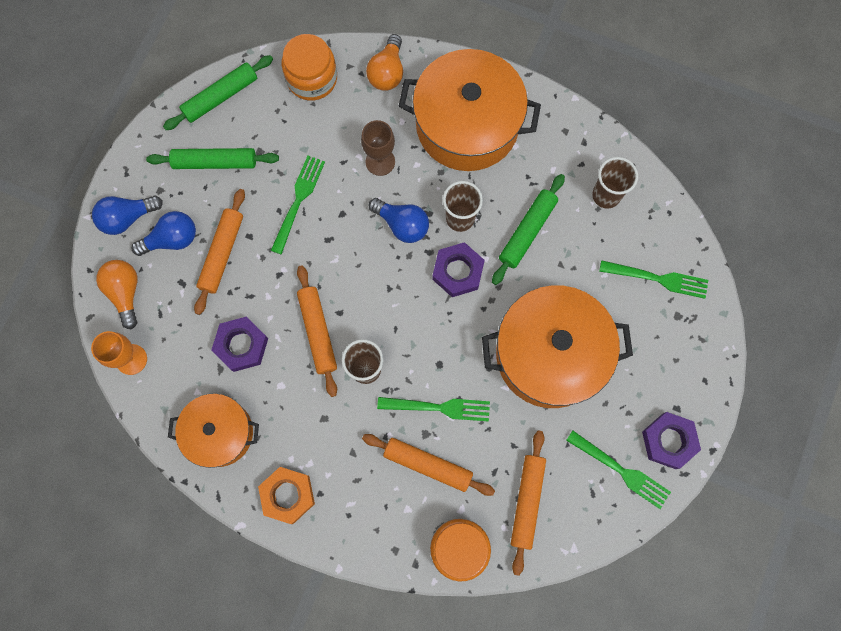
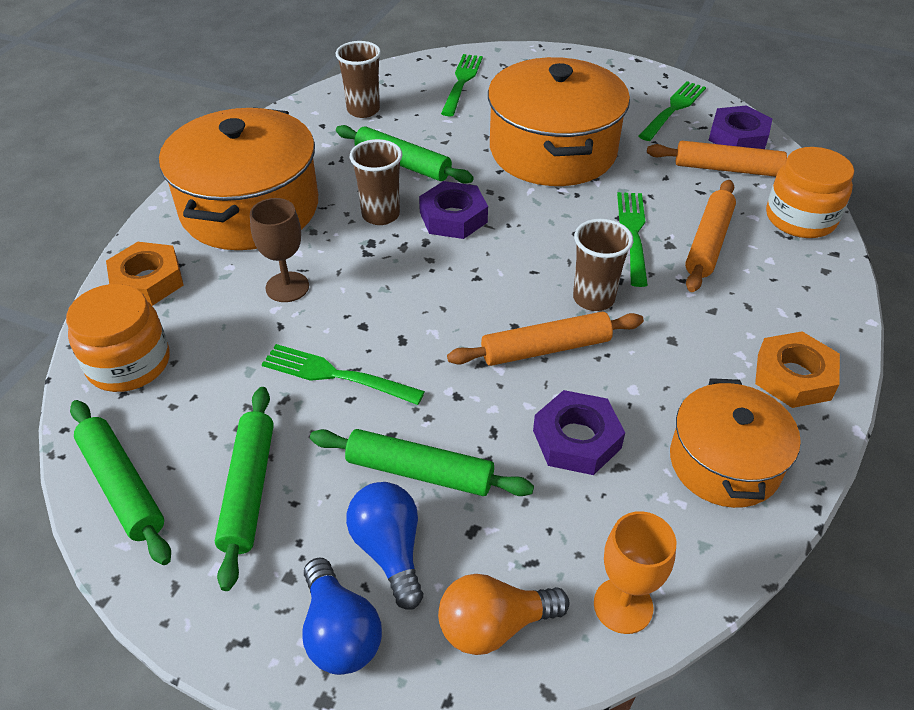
camera: 90 degrees left, 30 degrees down
orange rolling pin [194,189,245,315] -> green rolling pin [310,429,534,496]
orange light bulb [366,34,403,91] -> orange nut [106,242,183,306]
blue light bulb [369,198,429,243] -> none
purple nut [642,412,701,469] -> purple nut moved to [708,105,773,149]

